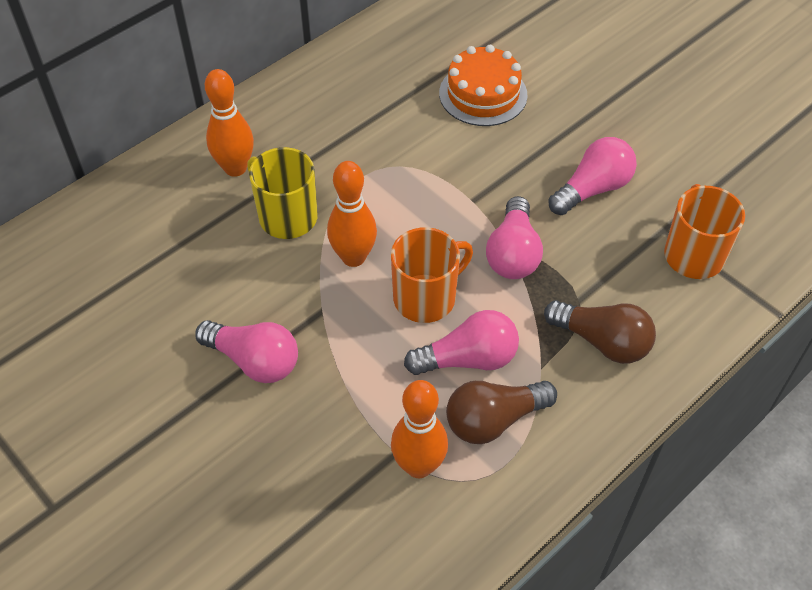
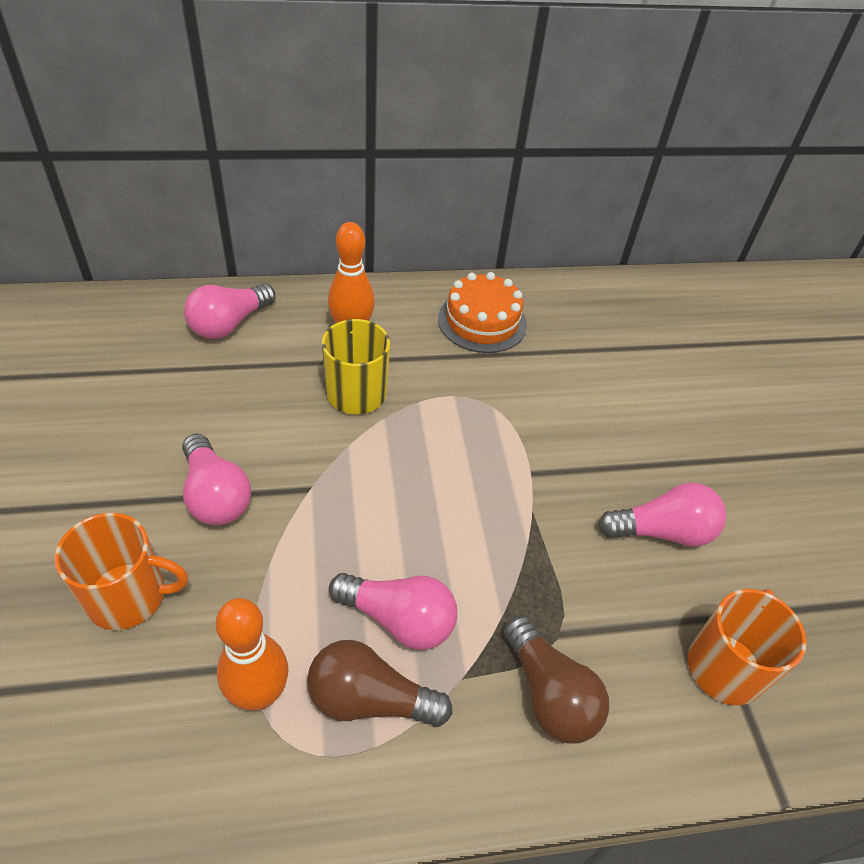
camera: 30 degrees right, 5 degrees down
orange bowling pin [327,161,377,267] -> none
orange mug [391,227,473,323] -> orange mug moved to [55,513,188,630]
orange cake [439,45,527,126] -> orange cake moved to [438,272,527,353]
pink light bulb [486,196,543,279] -> pink light bulb moved to [184,283,275,339]

